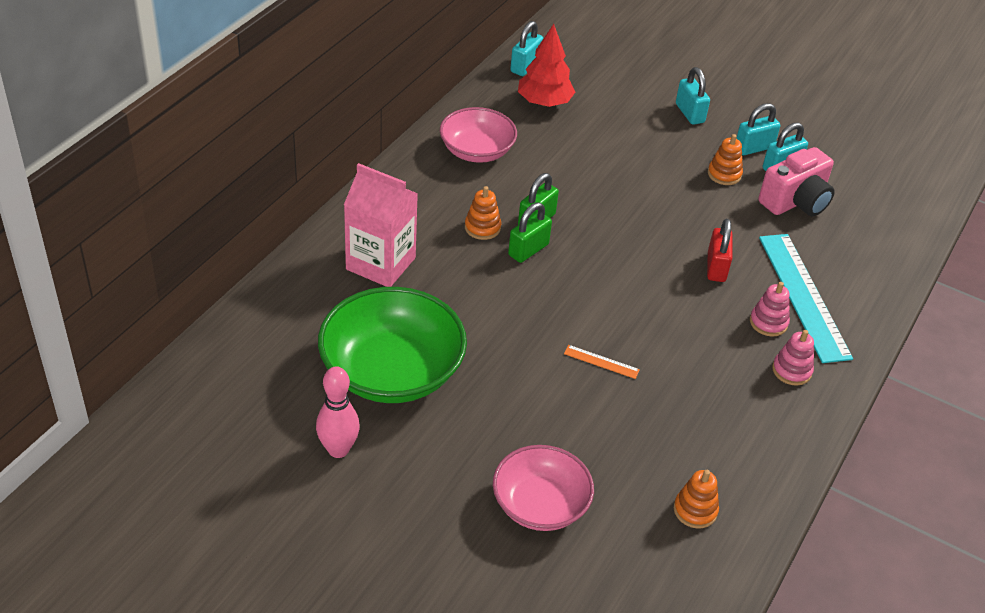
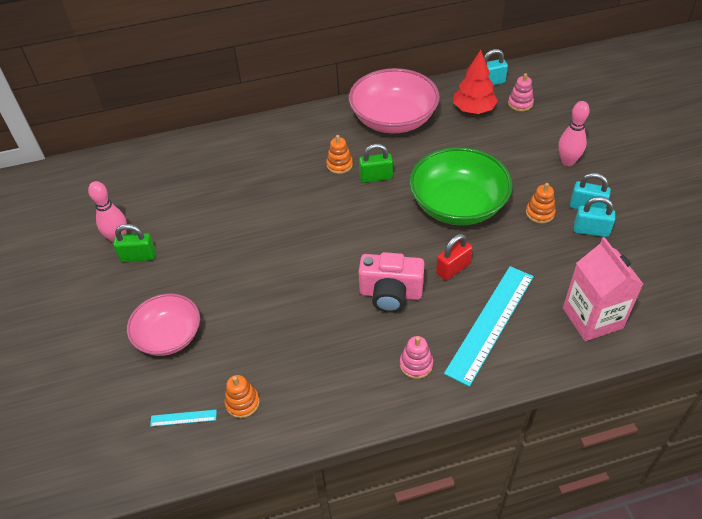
camera: 50 degrees right, 5 degrees up
green bowl [318,287,467,403] -> green bowl moved to [409,147,513,225]
pink carton [344,163,418,287] -> pink carton moved to [563,237,643,341]
pink bowl [440,107,517,163] -> pink bowl [349,68,440,133], size x1.57
green padlock [508,202,552,263] -> green padlock moved to [113,224,156,262]
orange ruler [564,345,640,379] -> none
turquoise padlock [676,67,710,125] -> pink bowling pin [558,101,590,166]
pink stacking toy [750,282,790,337] -> pink stacking toy moved to [508,73,534,111]
pink camera [758,147,835,216] -> pink camera moved to [359,252,424,313]
none -> turquoise ruler [150,410,217,427]

